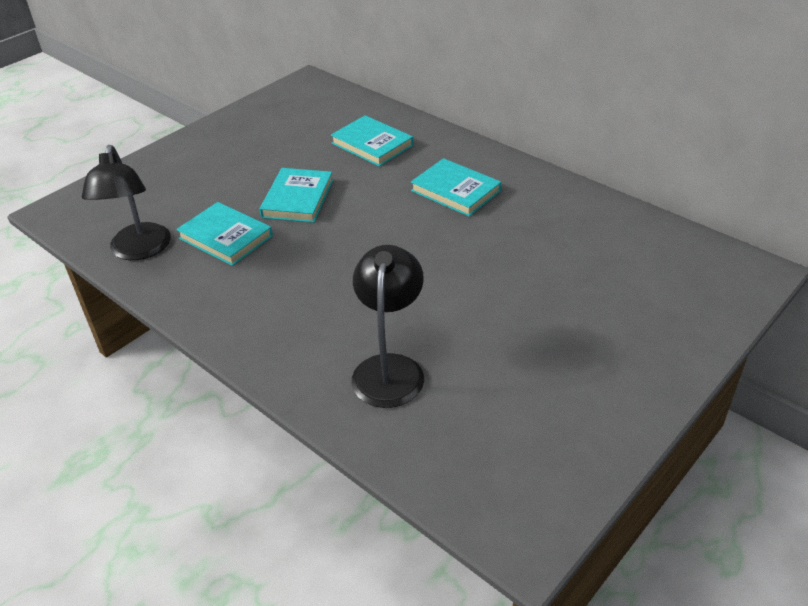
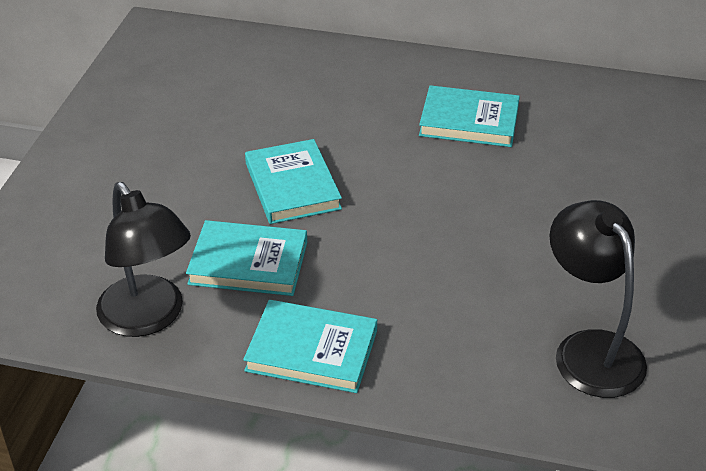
camera: 30 degrees left, 0 degrees up
turquoise book [331,115,413,167] -> turquoise book moved to [243,300,377,393]

